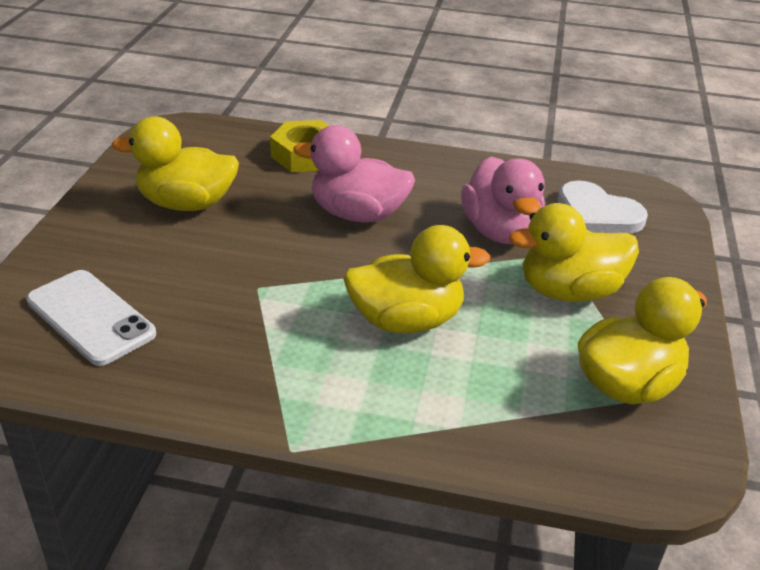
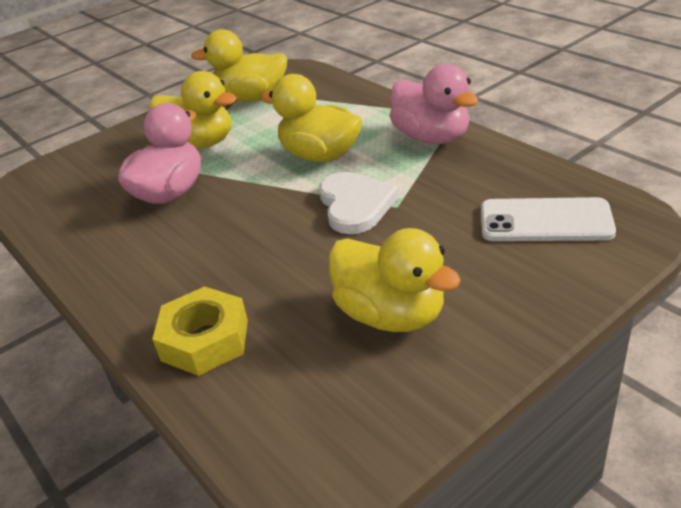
camera: 135 degrees left, 0 degrees up
white phone [26,270,156,366] -> white phone turned 75 degrees counterclockwise [481,197,616,241]
pink duck [293,125,415,223] -> pink duck moved to [390,64,478,144]
white heart [558,181,648,234] -> white heart moved to [319,172,399,234]

